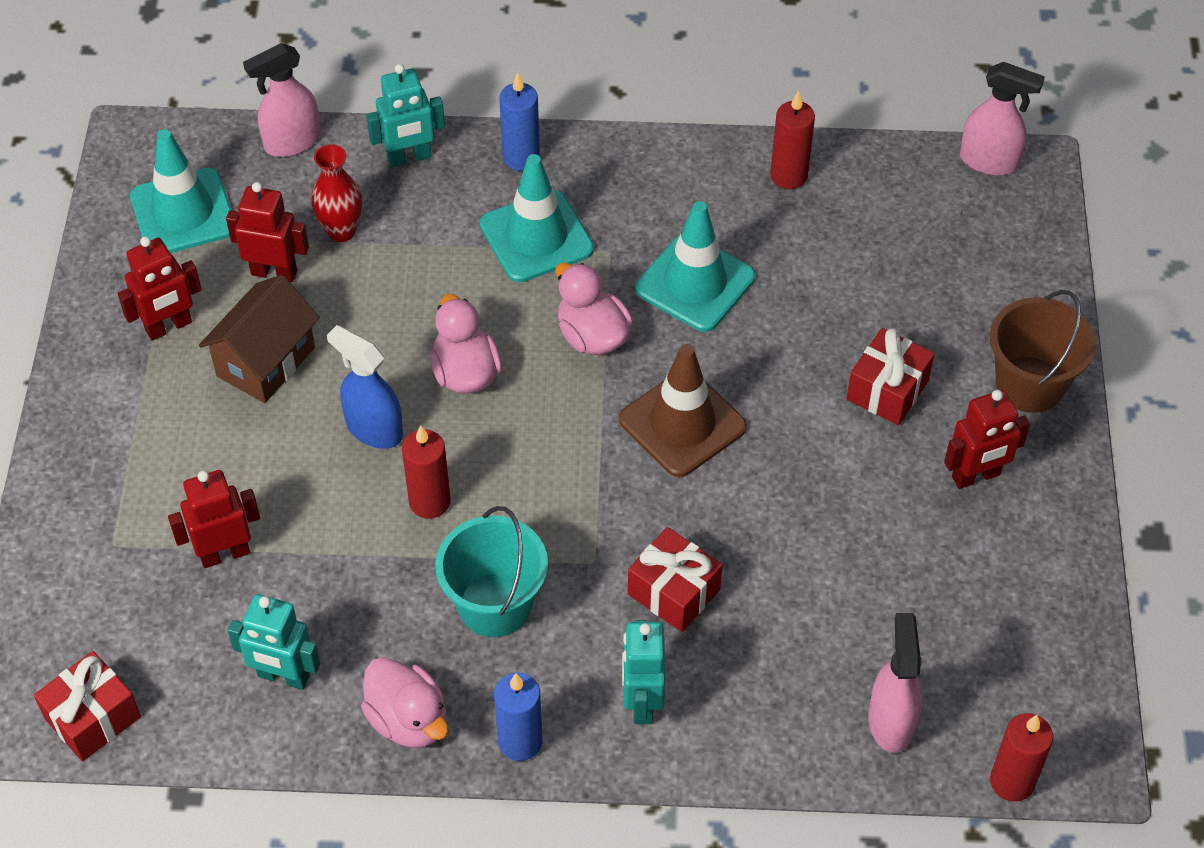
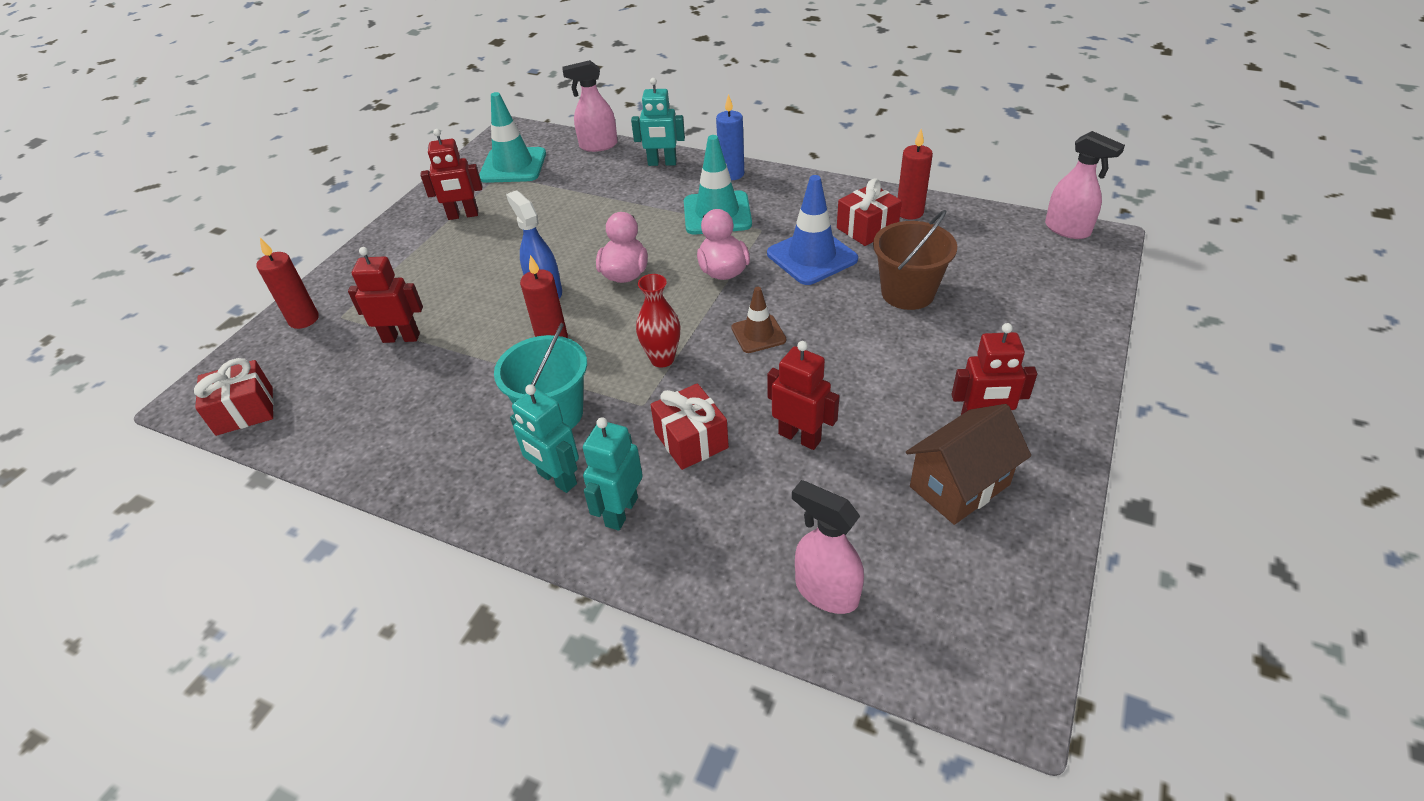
camera: 25 degrees right, 10 degrees down
brown house [199,275,320,403] -> brown house moved to [906,404,1031,525]
red robot [226,182,309,283] -> red robot moved to [767,341,839,450]
turquoise robot [227,594,320,690] -> turquoise robot moved to [510,384,579,493]
red vase [311,144,362,242] -> red vase moved to [636,274,680,368]
pink duck [361,657,448,748] -> none
blue candle [494,672,543,761] -> none
brown traffic cone [619,344,747,477] -> brown traffic cone [731,287,786,353], size x0.59
turquoise traffic cone [635,201,755,332] -> blue traffic cone [767,175,858,285]
red gift [846,328,935,425] -> red gift moved to [837,179,902,246]
pink spray bottle [868,613,922,753] -> pink spray bottle turned 75 degrees counterclockwise [792,480,864,614]
brown bucket [990,290,1096,413] -> brown bucket moved to [873,210,957,310]
red candle [990,713,1053,802] -> red candle moved to [256,238,319,329]

